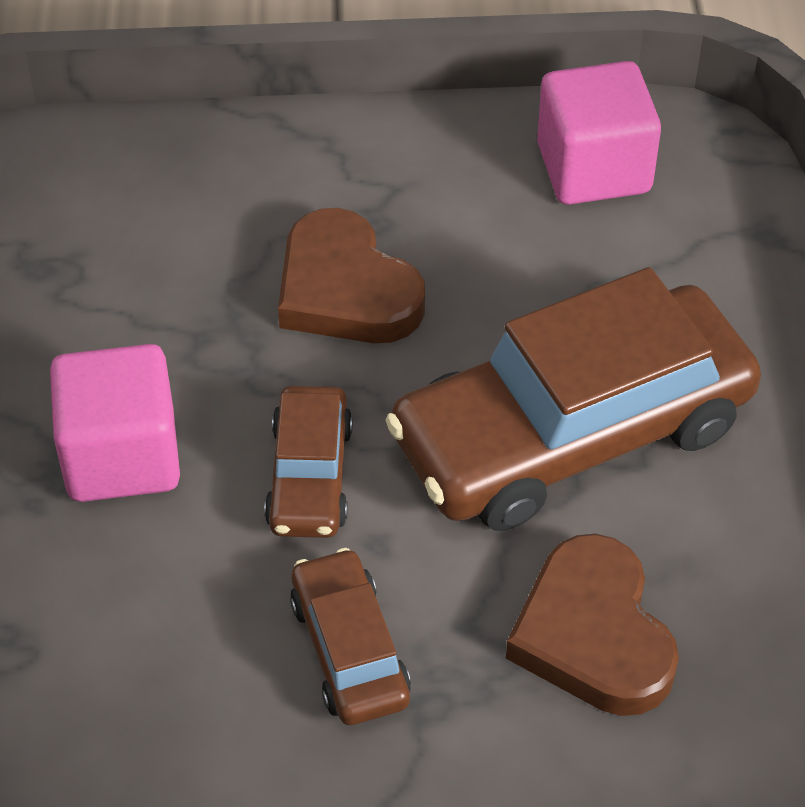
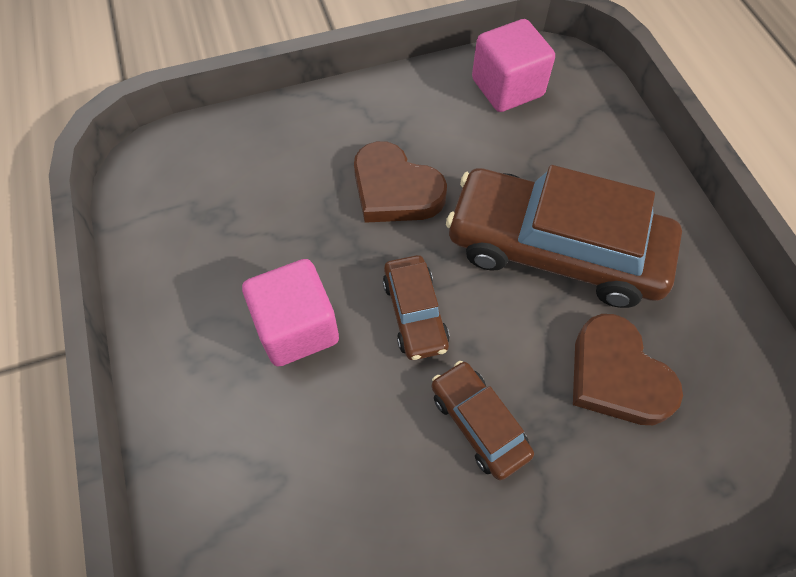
camera: 15 degrees left, 10 degrees up
brown car [385,267,761,531] -> brown car turned 60 degrees clockwise [446,165,682,308]

